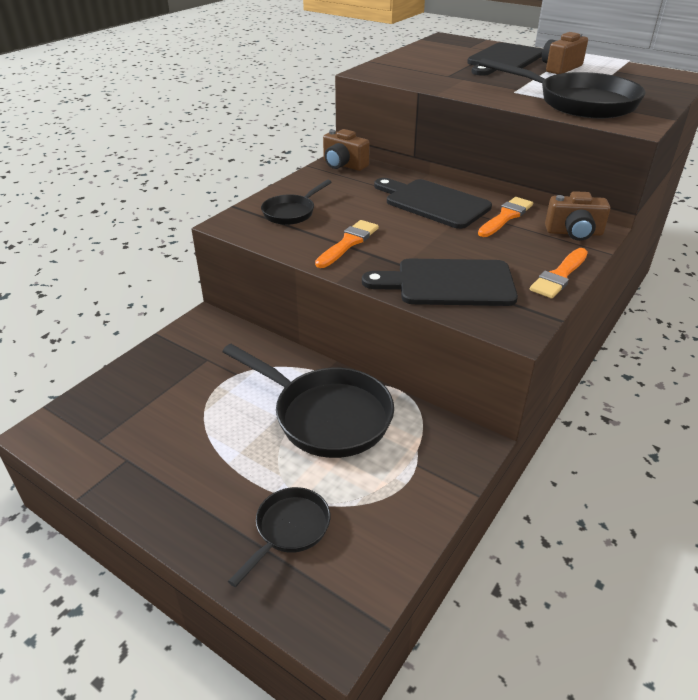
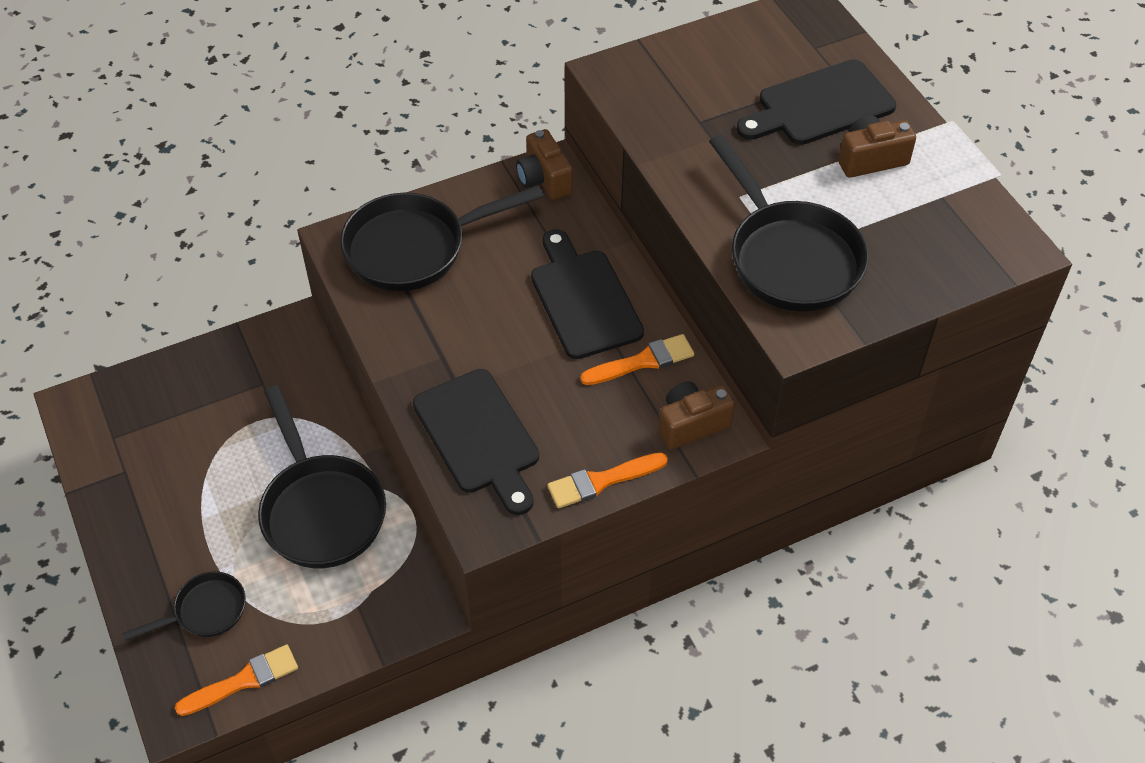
camera: 30 degrees right, 15 degrees up
black pan [261,180,331,225] -> black pan [340,185,544,291], size x1.85
orange brush [315,220,379,268] -> orange brush moved to [175,644,298,716]
black cutting board [362,259,518,306] -> black cutting board turned 150 degrees counterclockwise [413,369,539,515]
brown camera [545,191,611,241] -> brown camera turned 120 degrees clockwise [658,381,735,449]

